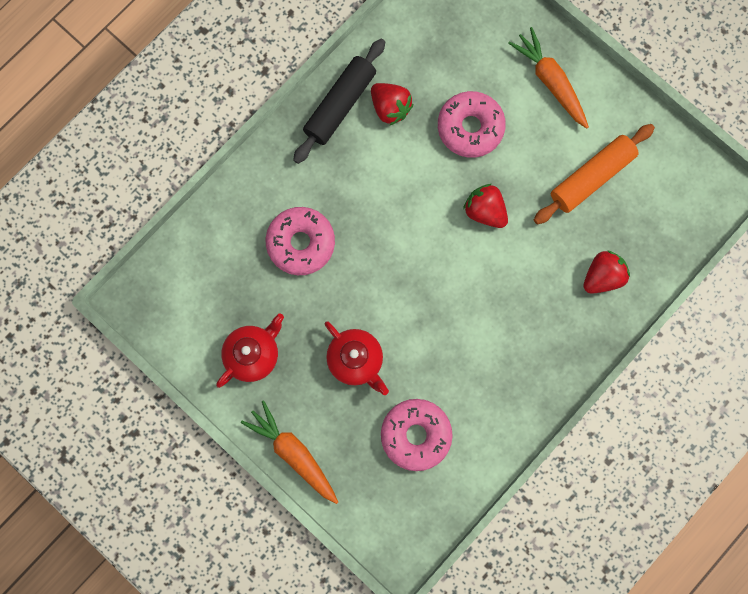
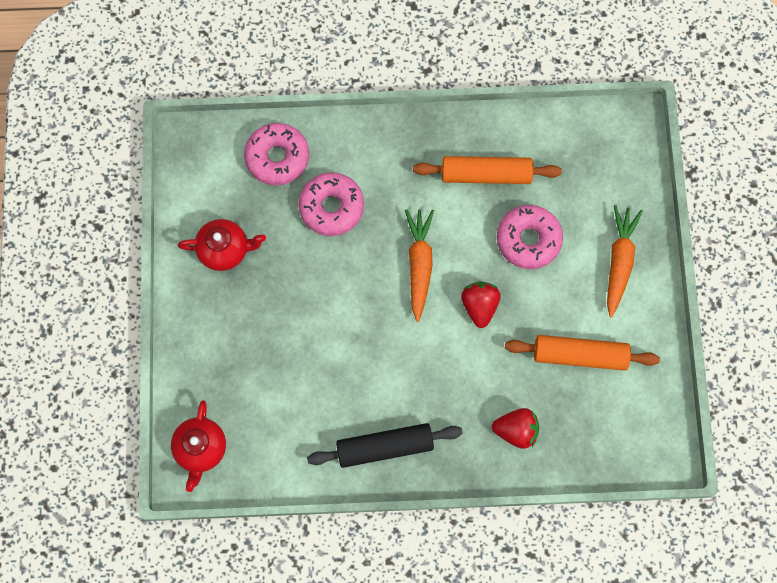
camera: 45 degrees right, 5 degrees down
orange carrot [241,400,338,504] -> orange carrot moved to [405,209,434,322]
black rolling pin [293,38,385,164] -> black rolling pin moved to [307,423,463,468]
red teapot [325,321,389,395] -> red teapot moved to [171,400,226,492]
red strawberry [371,83,413,126] -> orange rolling pin [413,156,562,184]
pink donut [381,399,453,471] -> pink donut moved to [244,123,309,185]

